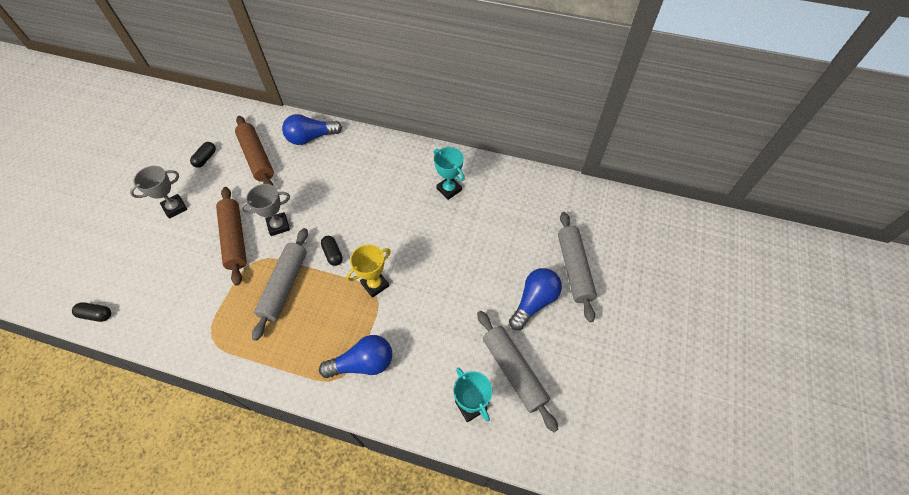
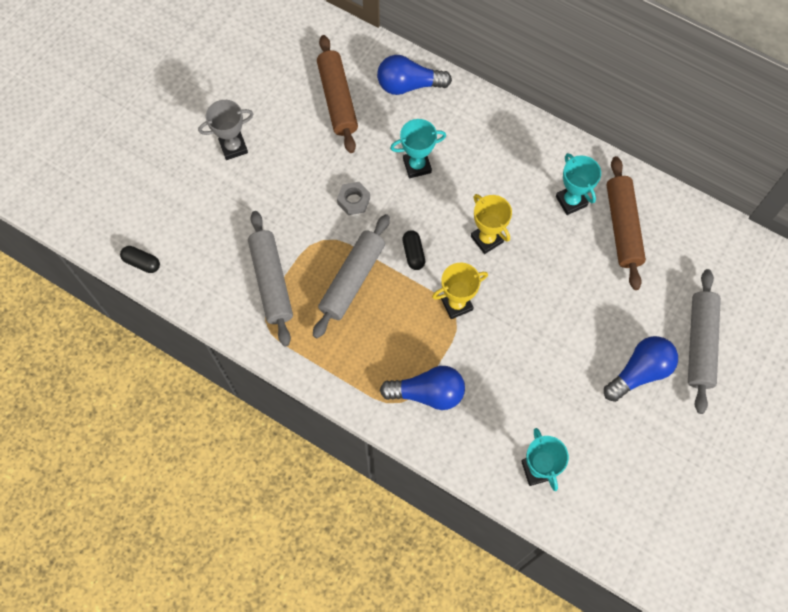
camera: 15 degrees right, 10 degrees up
black capsule [190,142,216,168] -> none
brown rolling pin [216,187,247,286] -> brown rolling pin moved to [607,156,646,290]
grey trophy [241,184,290,236] -> grey nut [337,182,370,215]
grey rolling pin [477,311,558,432] -> grey rolling pin moved to [248,211,293,346]
none -> turquoise trophy [390,119,446,178]
none -> yellow trophy [471,194,512,254]

